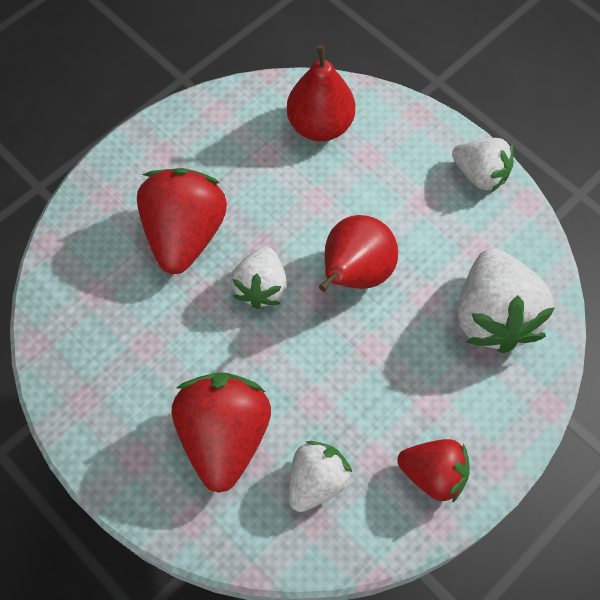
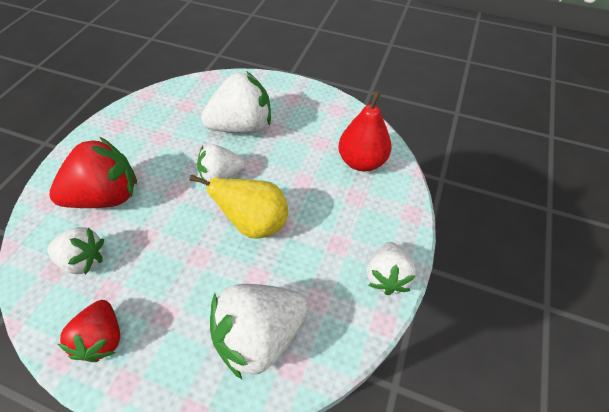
camera: 65 degrees right, 10 degrees down
red strawberry [137,168,227,274] -> white strawberry [201,71,271,133]
red pear [319,215,398,292] -> yellow pear [190,174,288,238]

